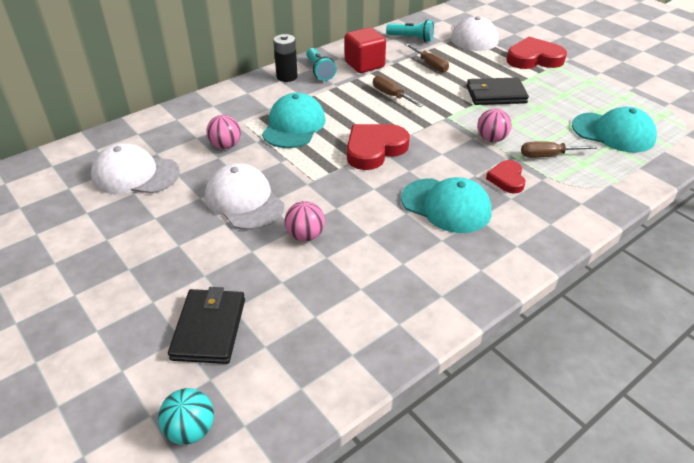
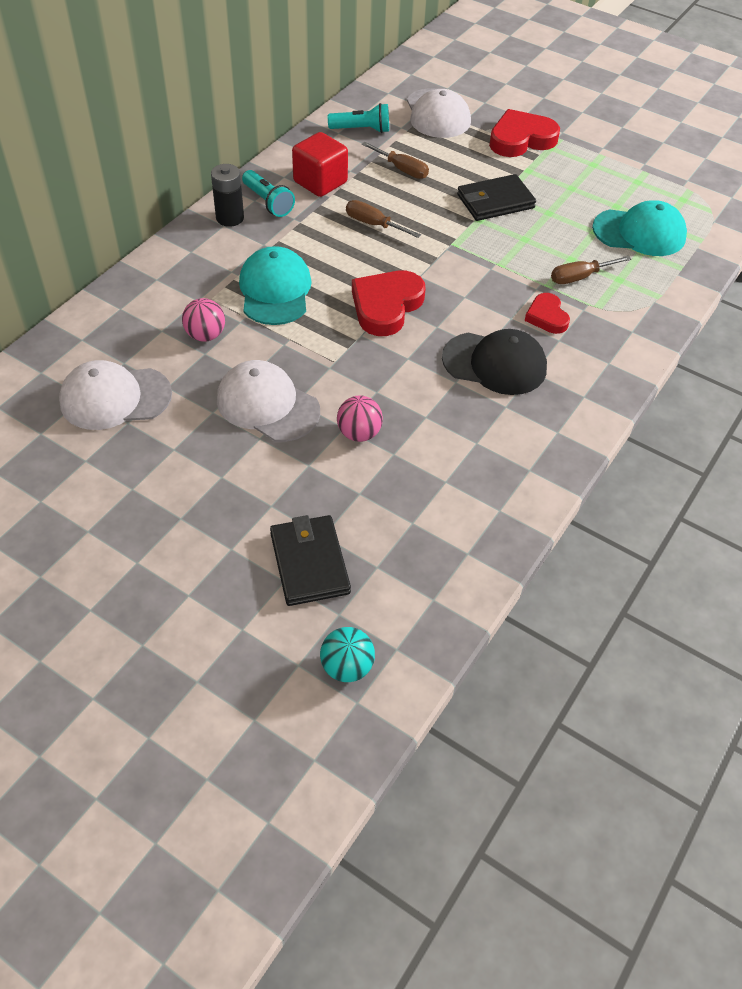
camera: 20 degrees left, 10 degrees up
turquoise cap [401,177,492,233] -> black cap [442,329,547,395]
pink ball [477,109,512,142] -> none

